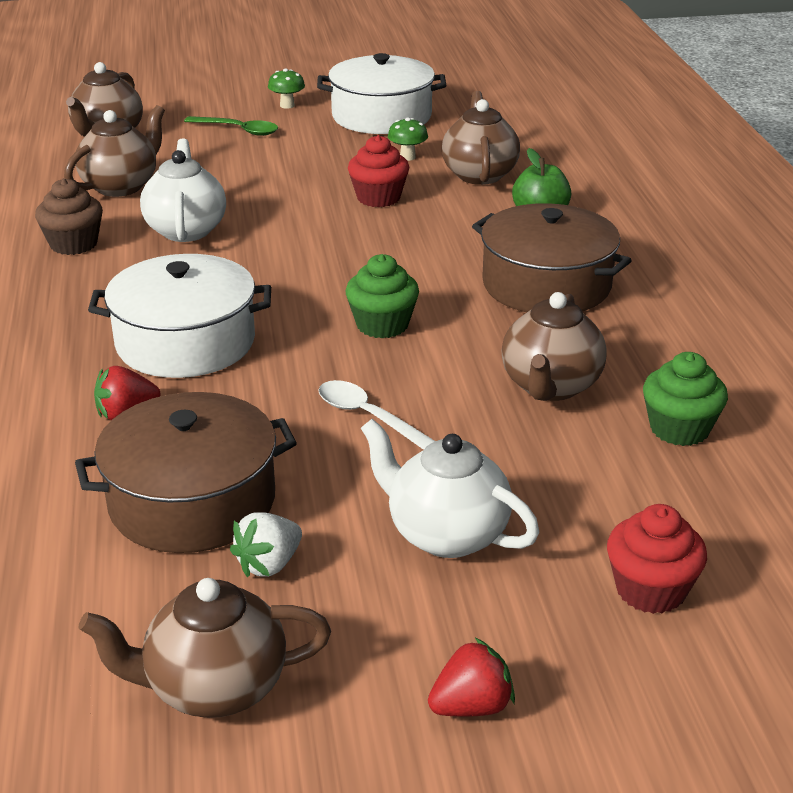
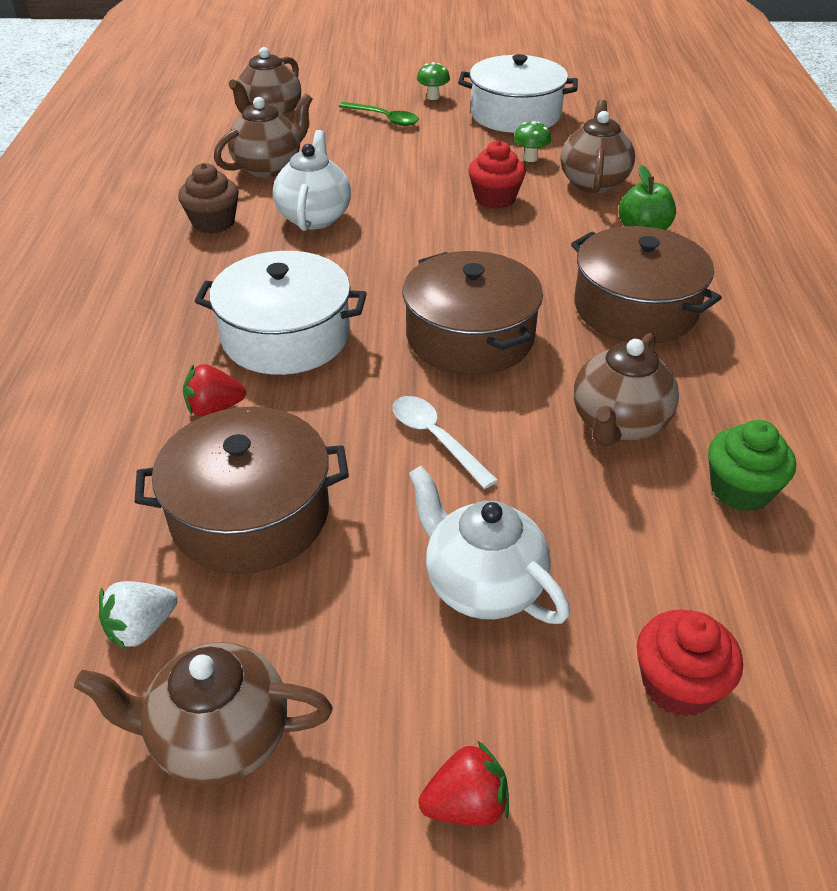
camera: 10 degrees right, 10 degrees up
white strawberry [230,512,302,577] -> white strawberry moved to [99,581,178,650]
green cupcake [346,254,419,338] -> brown pot [402,251,543,375]

